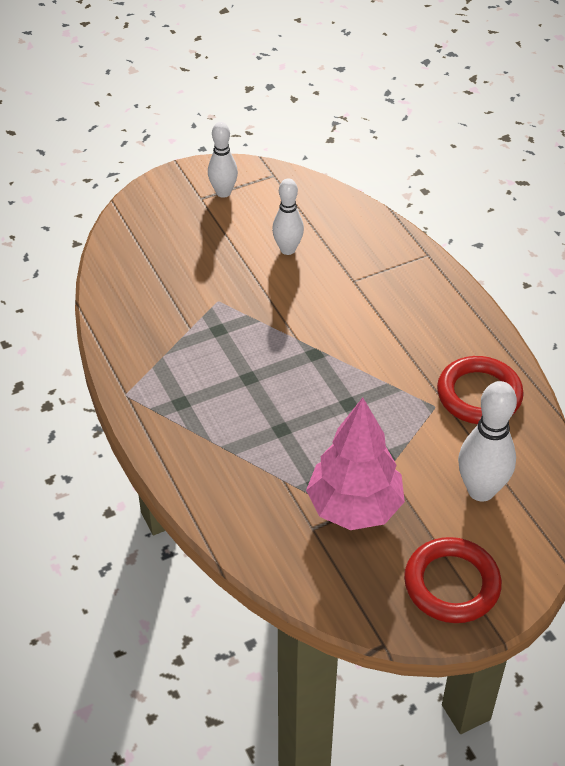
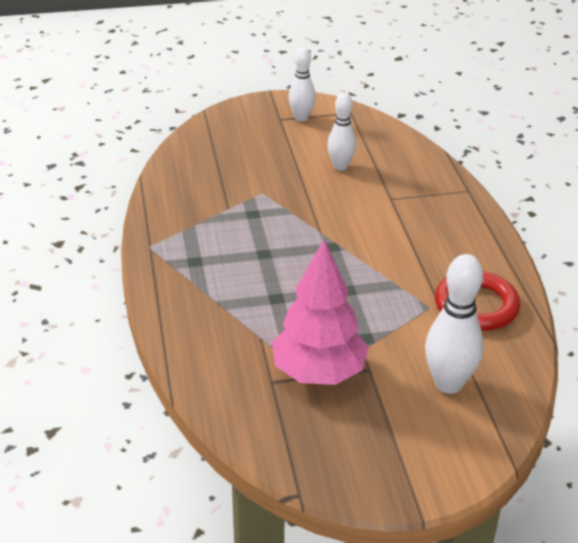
camera: 15 degrees right, 10 degrees down
red ring [404,537,502,623] -> none

